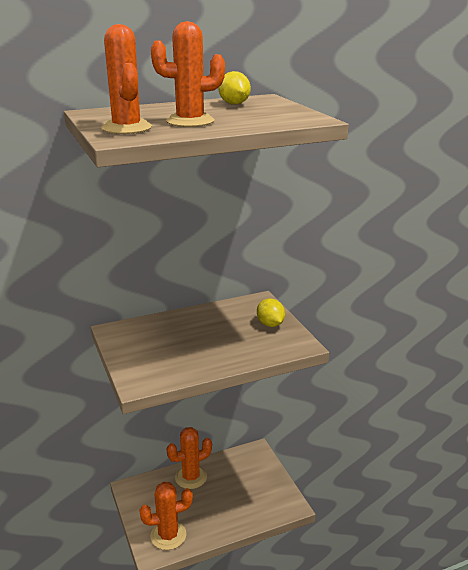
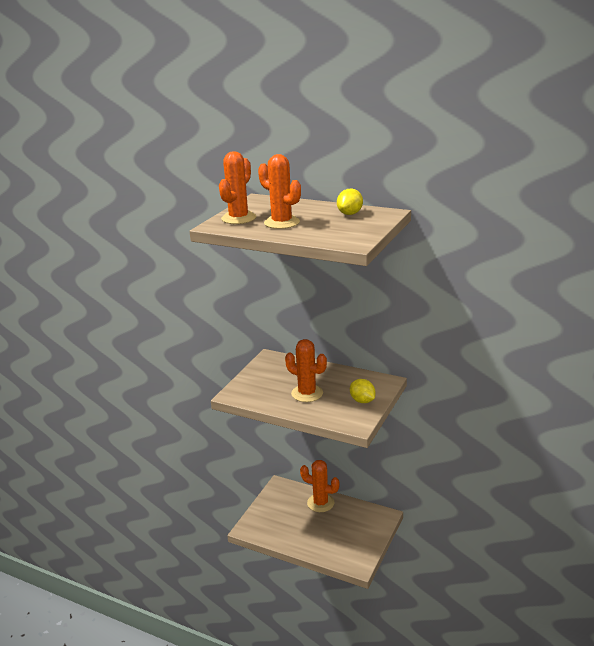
camera: 50 degrees right, 0 degrees up
orange cactus [139,482,193,550] -> orange cactus moved to [285,339,327,402]
yellow lemon [257,298,285,327] -> yellow lemon turned 60 degrees counterclockwise [350,379,376,403]

